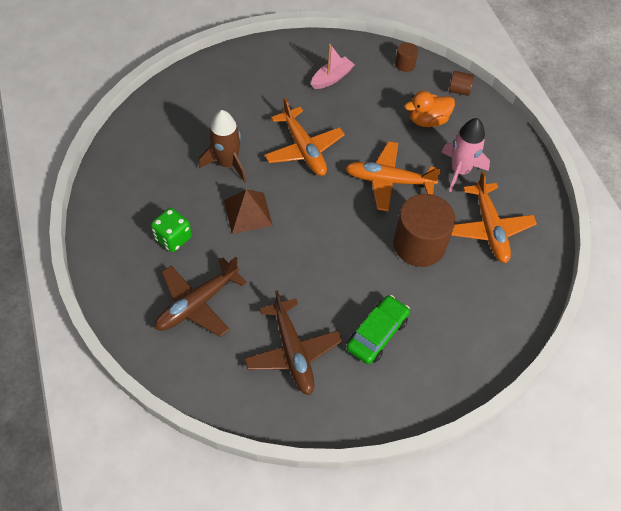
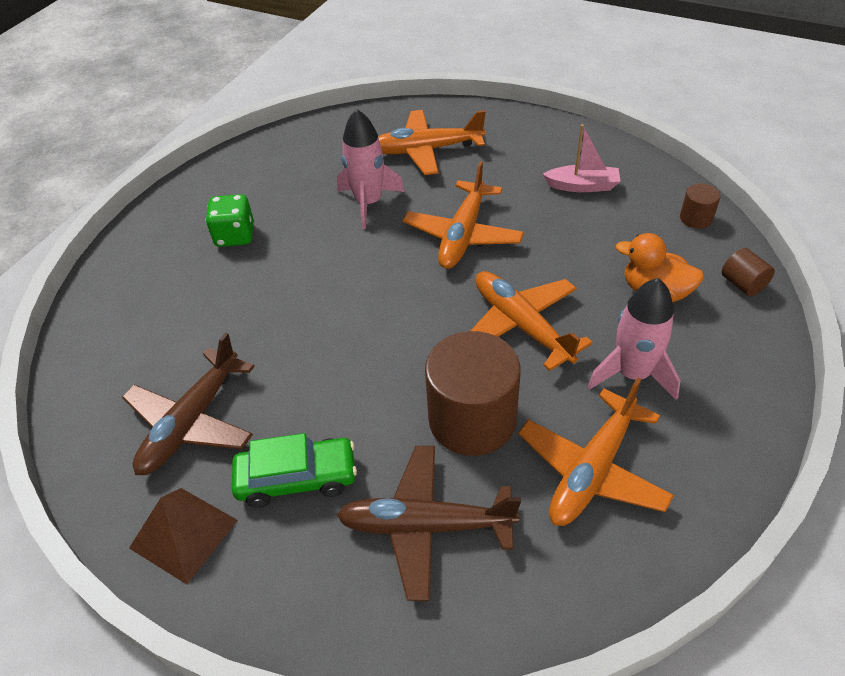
camera: 50 degrees right, 10 degrees down
brown plane [155,257,247,337] -> brown plane moved to [337,446,521,601]
brown rocket [199,110,246,183] -> pink rocket [337,109,405,229]
brown pyramid [224,189,273,234] -> brown pyramid moved to [129,488,238,584]
none -> orange plane [378,110,486,175]

